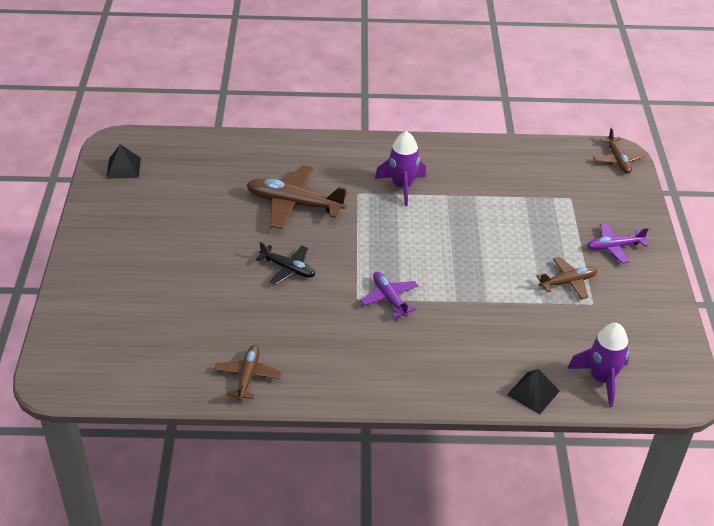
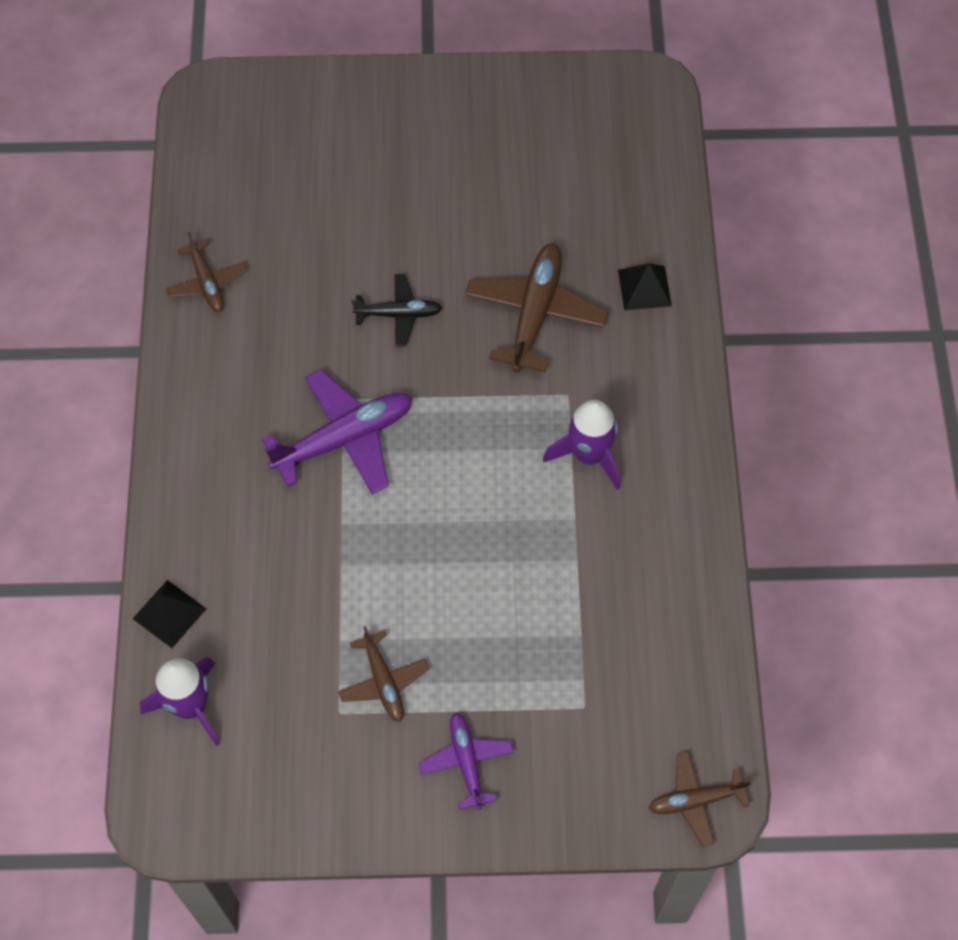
camera: 90 degrees right, 20 degrees up
black pyramid [106,144,141,179] -> black pyramid moved to [618,263,672,310]
brown plane [215,345,282,400] -> brown plane turned 60 degrees clockwise [166,232,247,312]
black plane [256,242,315,285] -> black plane turned 120 degrees counterclockwise [351,274,442,347]
purple plane [360,272,418,318] -> purple plane [262,369,412,494], size x1.71

